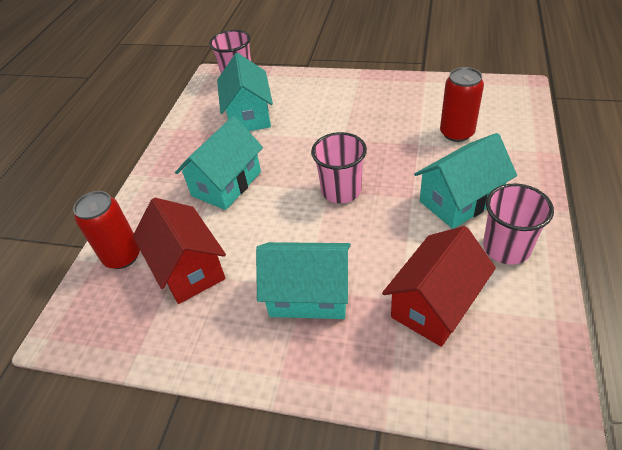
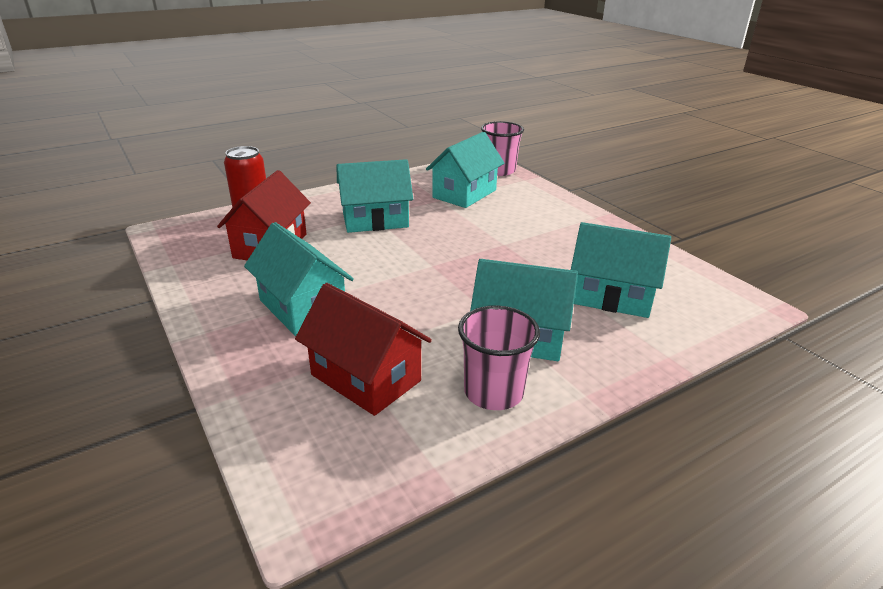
camera: 40 degrees right, 15 degrees down
pink cup [311,132,367,203] -> none
red house [382,226,496,347] -> red house turned 45 degrees clockwise [295,283,432,416]
red can [440,67,484,142] -> turquoise house [571,222,671,318]

